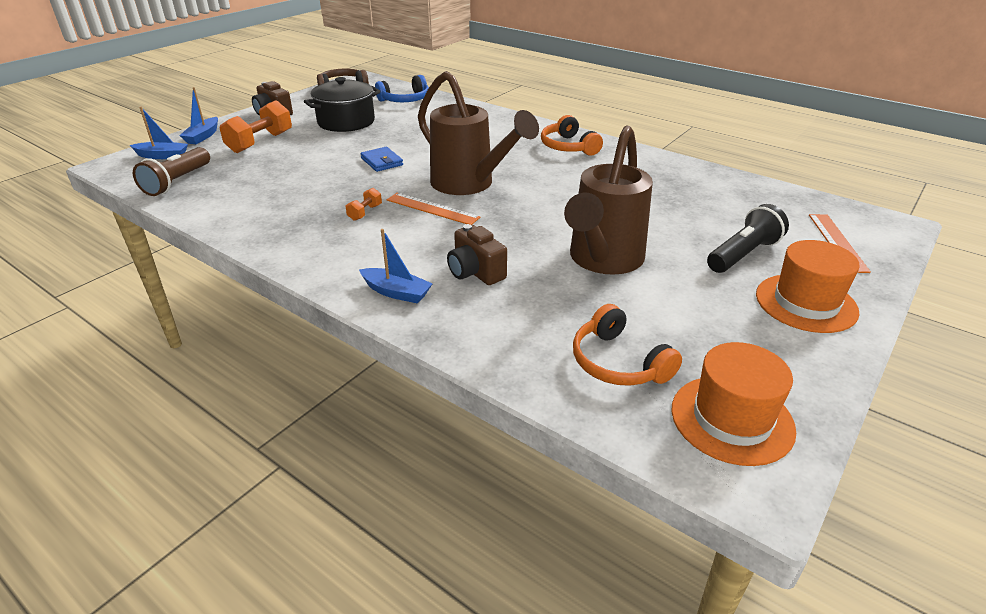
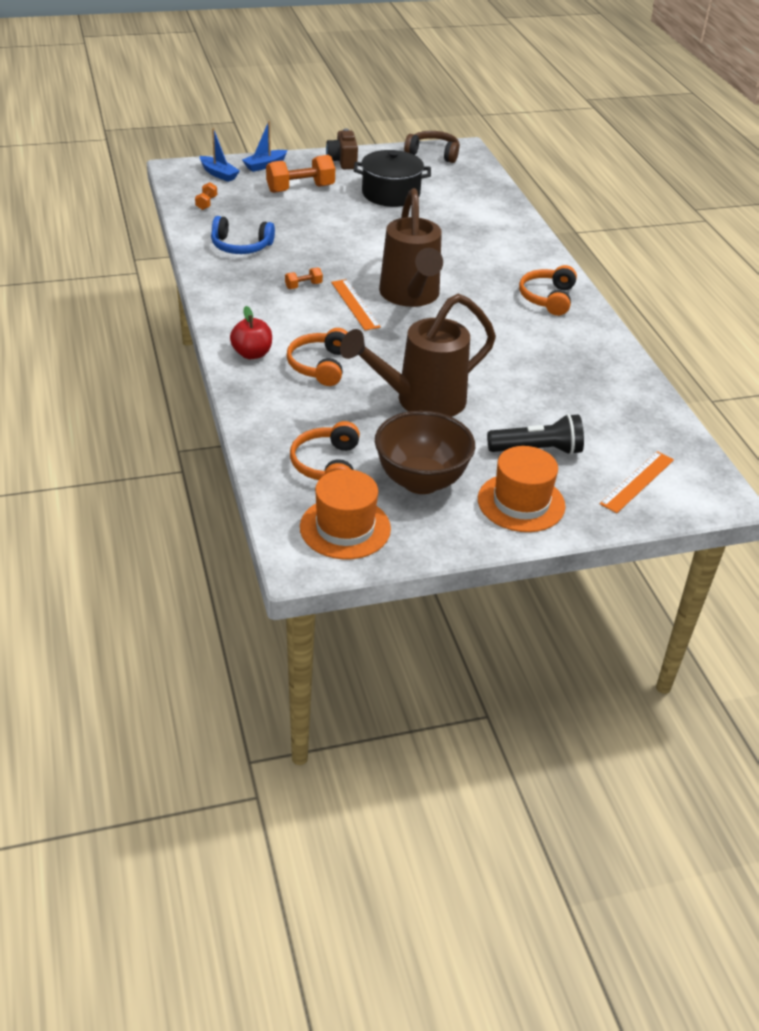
camera: 35 degrees right, 5 degrees up
brown flashlight [133,147,210,196] -> orange dumbbell [195,182,217,210]
blue boat [359,229,433,304] -> red apple [230,306,272,359]
blue wallet [360,147,403,172] -> none
blue headphones [375,75,429,102] -> blue headphones moved to [211,216,275,254]
brown camera [447,224,507,285] -> orange headphones [287,328,348,386]
none -> brown bowl [375,411,475,494]

